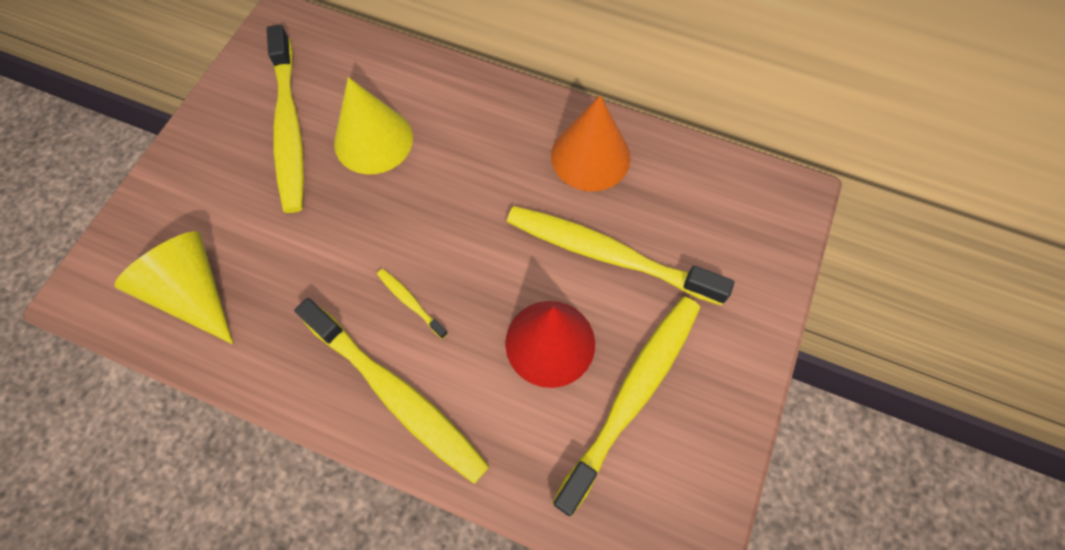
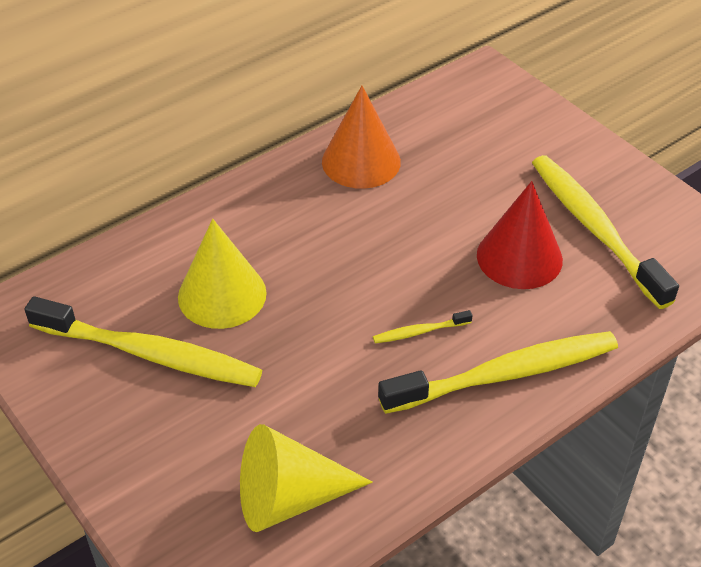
camera: 60 degrees left, 20 degrees down
yellow toothbrush [507,206,734,305] -> none

